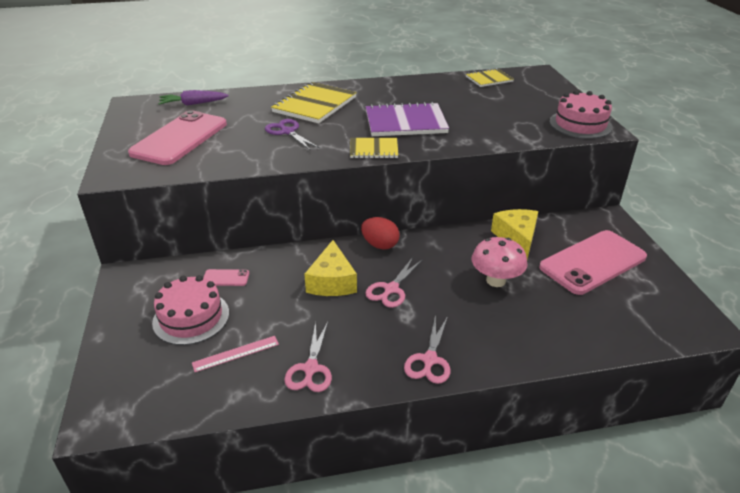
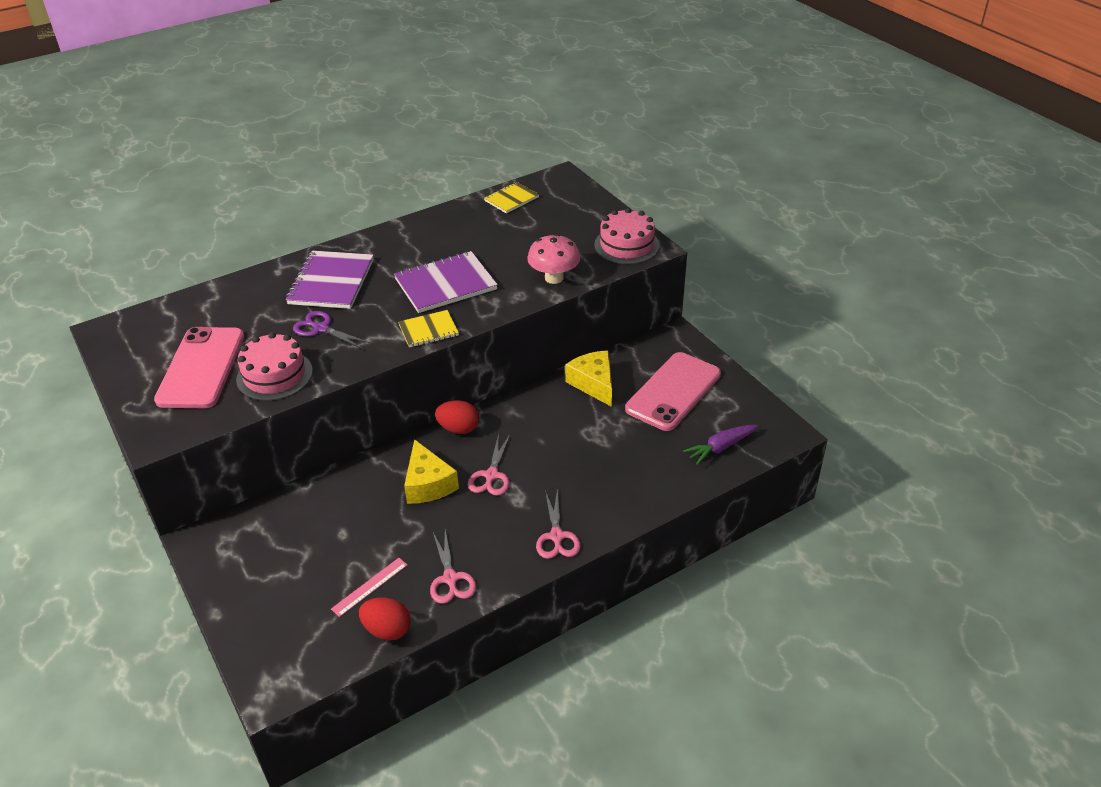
camera: 20 degrees left, 5 degrees up
pink cake [152,275,229,345] -> pink cake moved to [236,332,313,401]
purple carrot [158,90,229,106] -> purple carrot moved to [683,425,758,465]
pink phone [203,269,249,286] -> none
yellow notebook [271,82,357,123] -> purple notebook [286,251,374,309]
pink mushroom [472,237,527,287] -> pink mushroom moved to [527,234,580,284]
none -> red egg [359,597,411,641]

